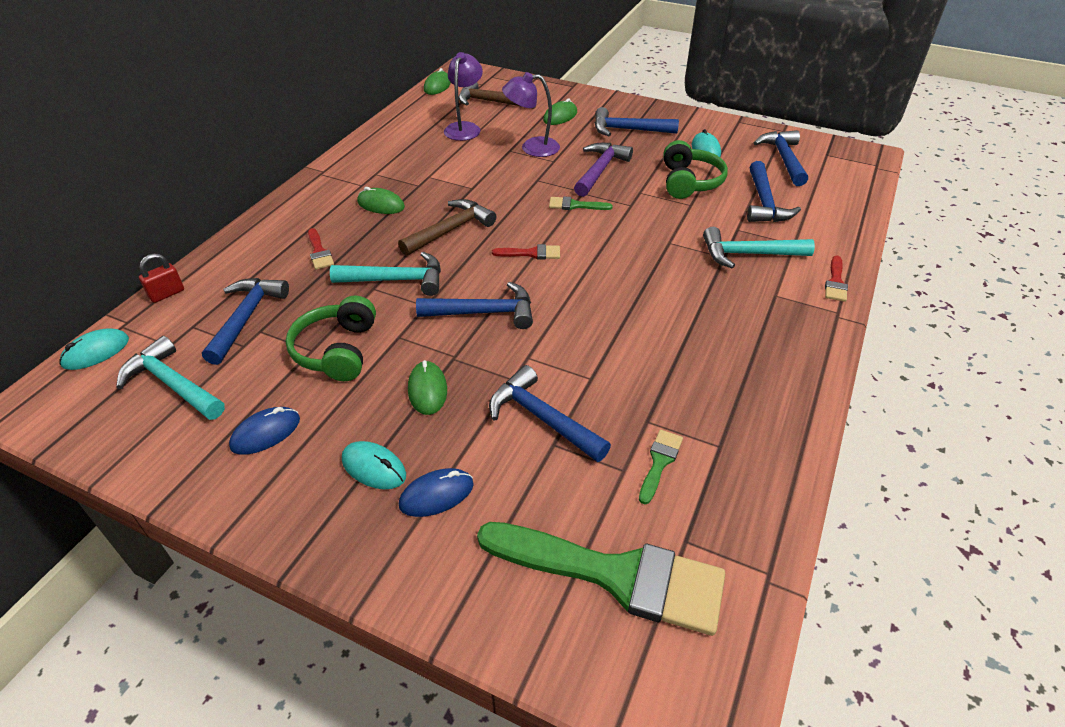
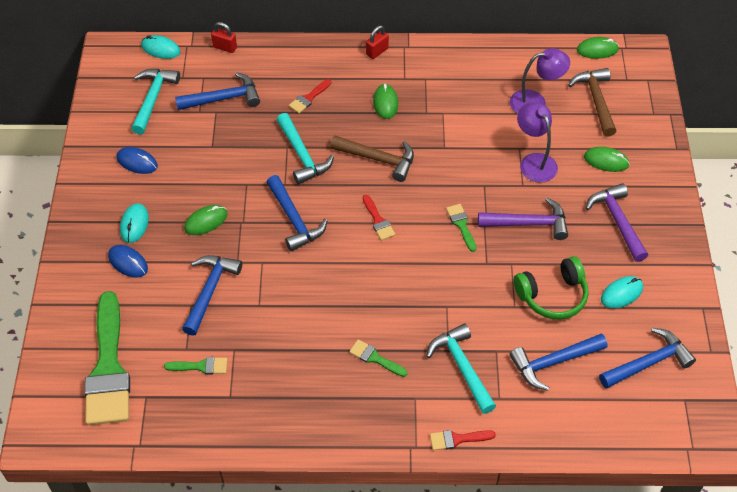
camera: 65 degrees right, 10 degrees up
green headphones [286,296,376,381] -> none
blue hammer [595,107,679,136] -> purple hammer [586,183,648,262]
none -> green brush [349,339,408,377]
none -> red padlock [366,26,389,59]

